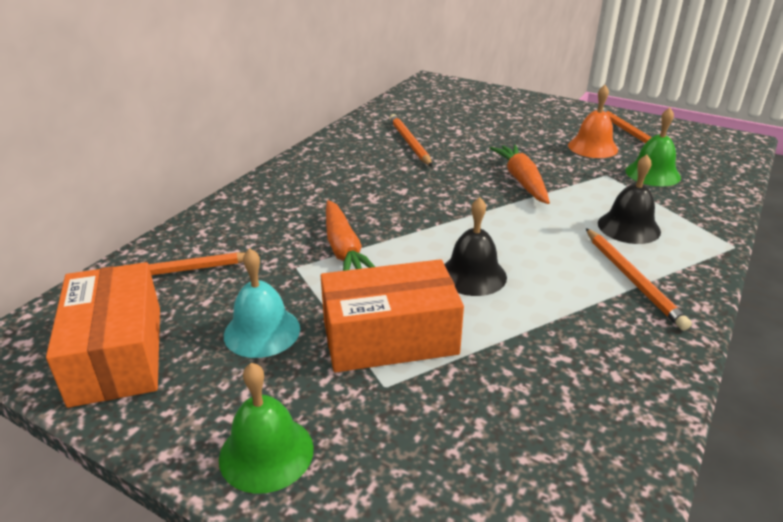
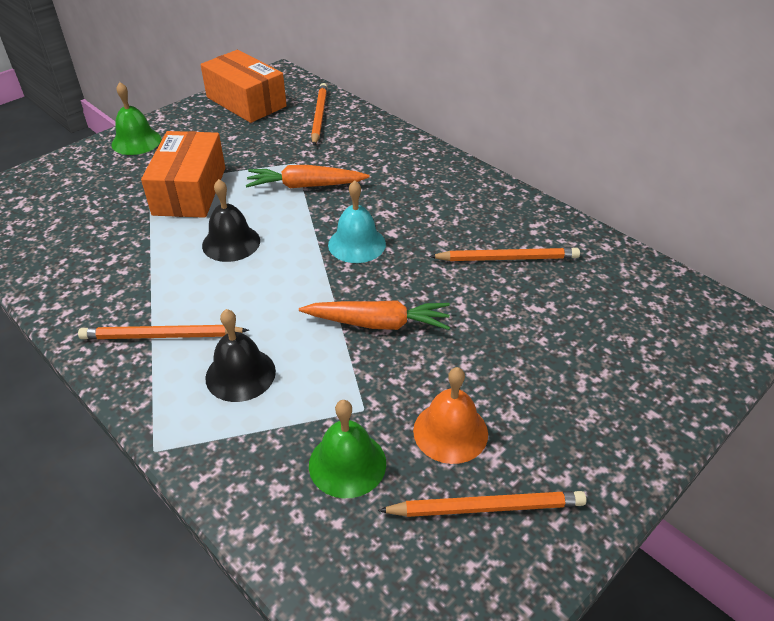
camera: 105 degrees right, 10 degrees up
orange box [46,262,160,408] -> orange box turned 45 degrees clockwise [200,50,287,123]
turquoise bell [224,248,300,358] -> turquoise bell moved to [328,180,386,263]

